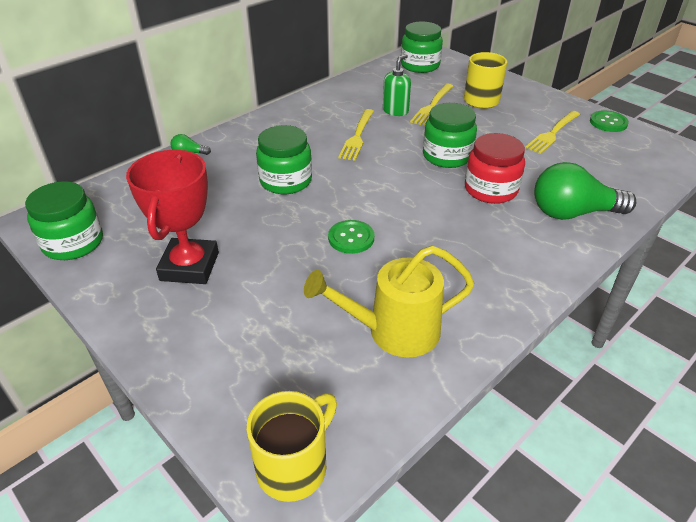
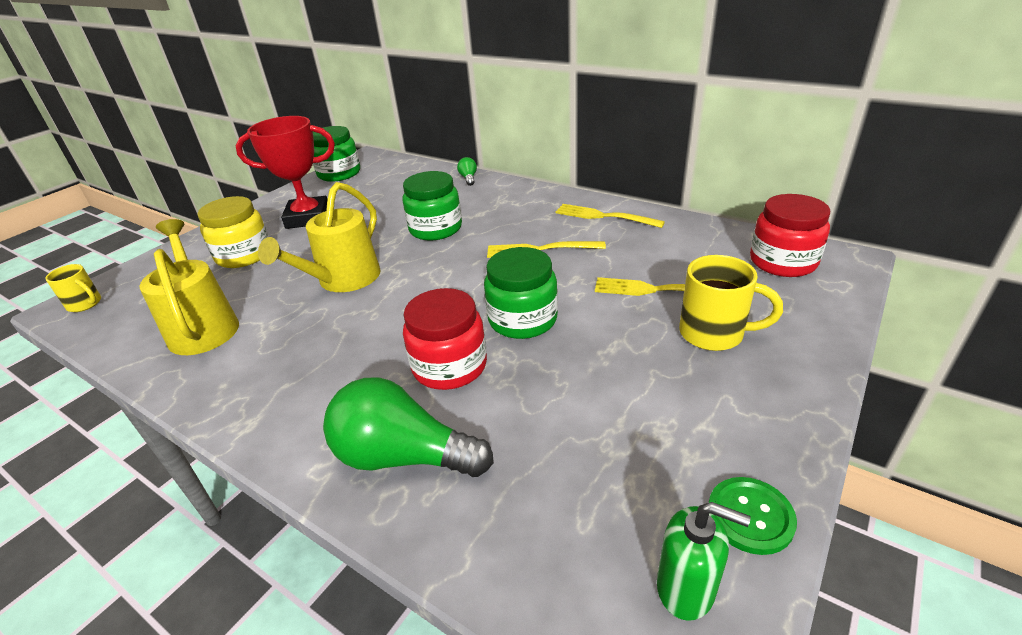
camera: 80 degrees right, 5 degrees down
yellow mug [246,391,337,502] -> yellow mug [45,264,101,312], size x0.62
green button [328,220,374,254] -> yellow watering can [258,182,380,292]
green soap dispenser [383,54,411,116] -> green soap dispenser moved to [657,502,751,621]
green jar [401,21,443,73] -> red jar [750,194,830,277]
yellow fork [525,111,580,154] -> yellow fork moved to [555,204,665,228]
green light bulb [534,162,636,220] -> green light bulb turned 60 degrees counterclockwise [323,377,494,477]
none -> yellow jar [198,196,269,268]

